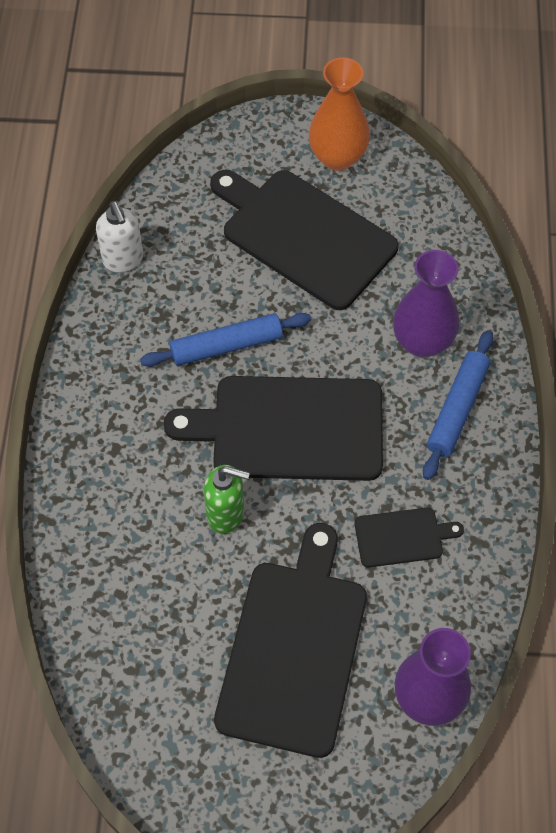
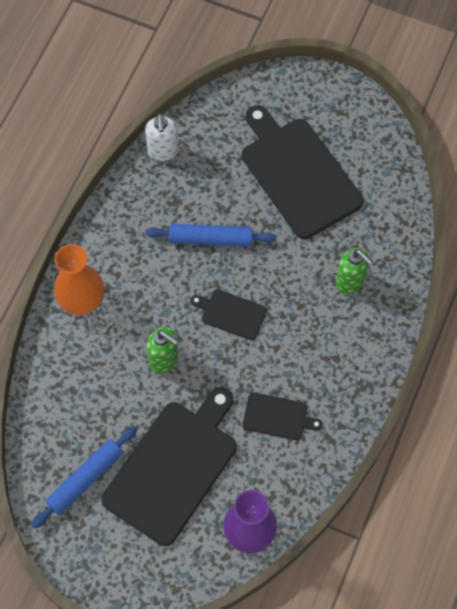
camera: 20 degrees right, 5 degrees up
black cutting board [164,376,383,481] -> black cutting board [190,289,267,340], size x0.47
orange vase [309,57,370,171] -> orange vase moved to [54,244,104,315]
purple vase [393,250,460,358] -> green soap dispenser [336,248,373,294]
blue rolling pin [423,330,494,480] -> blue rolling pin moved to [31,426,137,529]

